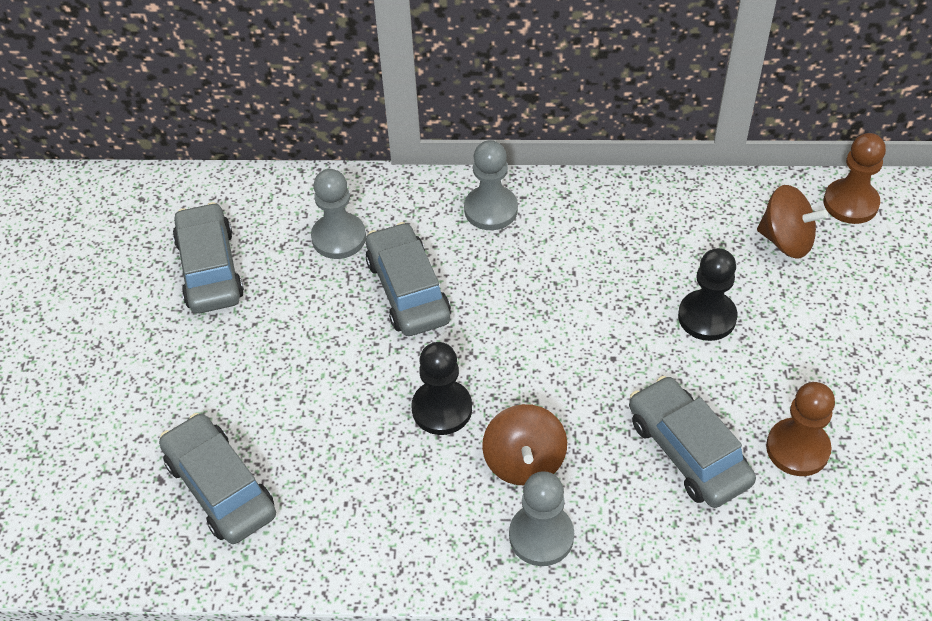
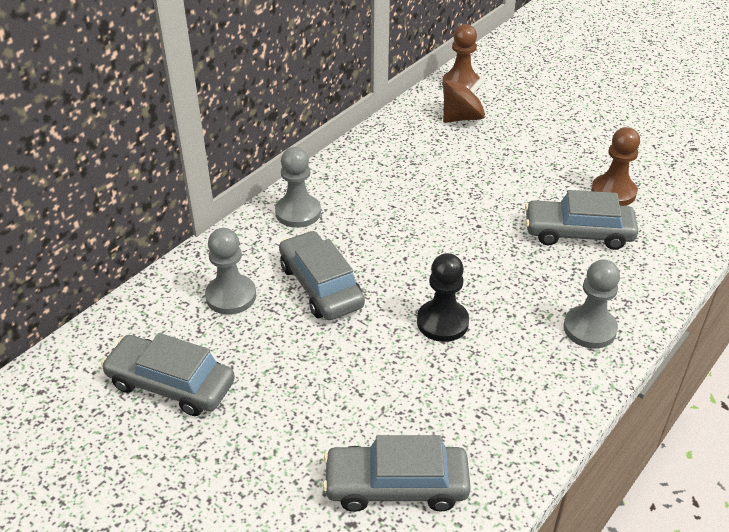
camera: 55 degrees left, 10 degrees down
grey car [366,222,451,336] -> grey car turned 45 degrees clockwise [279,231,365,320]
brown spinning top [482,404,567,485] -> none
black pawn [678,248,737,341] -> none

